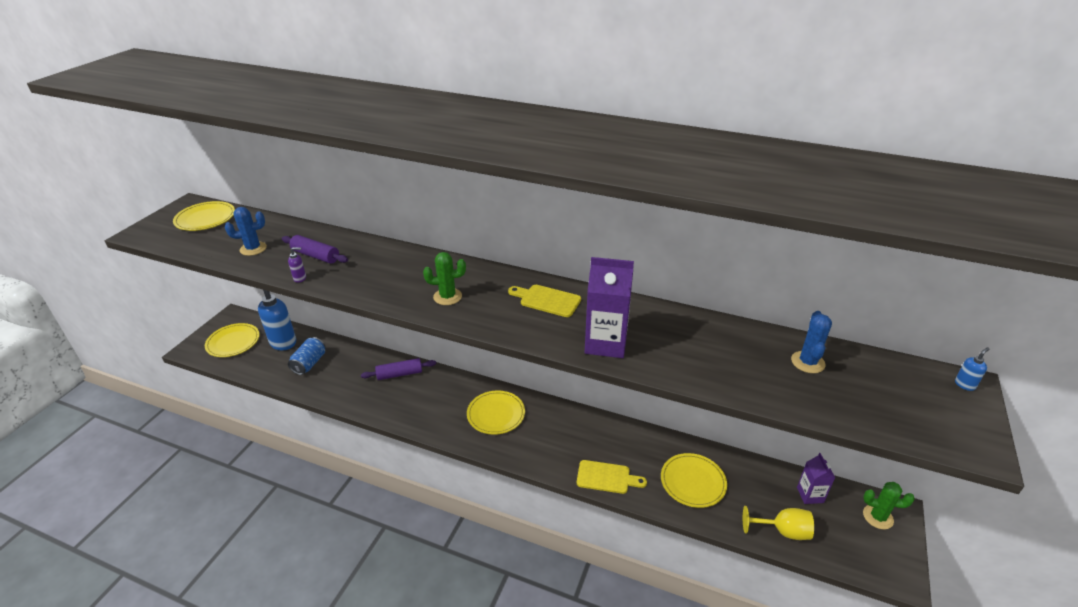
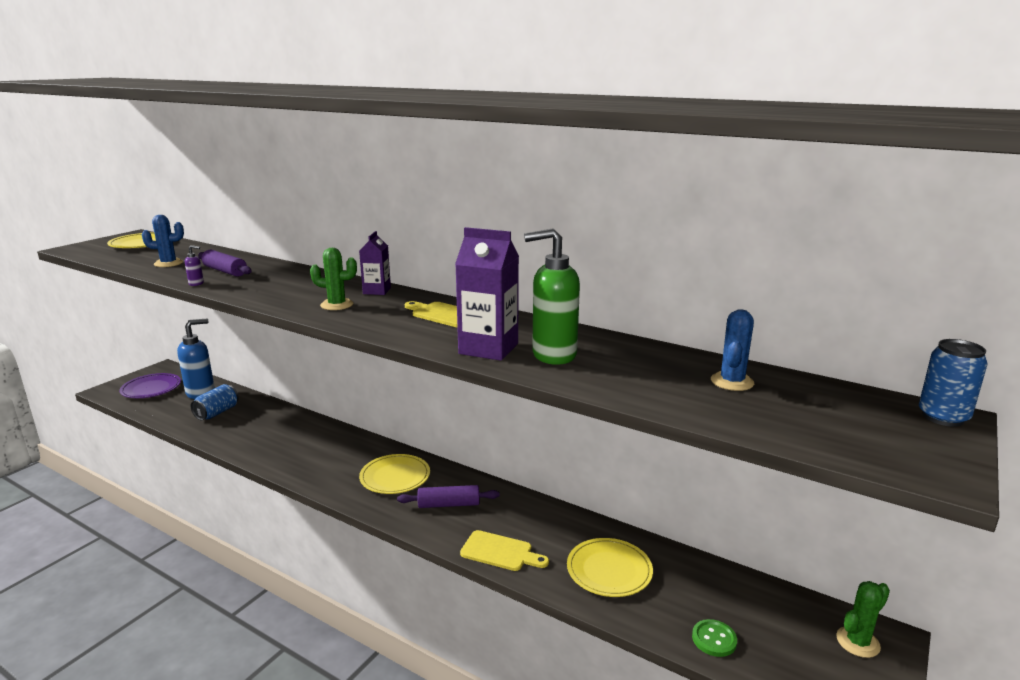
camera: 10 degrees right, 15 degrees down
yellow plate [205,323,260,357] -> purple plate [119,373,181,398]
purple rolling pin [361,358,436,380] -> purple rolling pin moved to [397,485,500,508]
yellow goblet [743,506,814,540] -> green button [692,619,737,657]
purple carton [797,453,835,504] -> purple carton moved to [359,231,391,295]
green cactus [863,482,915,529] -> green cactus turned 60 degrees counterclockwise [836,581,890,658]
blue soap dispenser [955,347,989,391] -> blue can [919,339,988,427]
none -> green soap dispenser [524,228,580,365]

